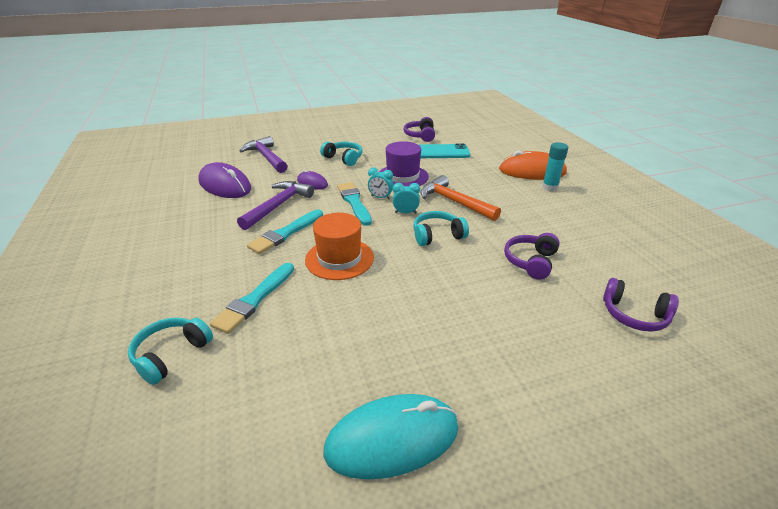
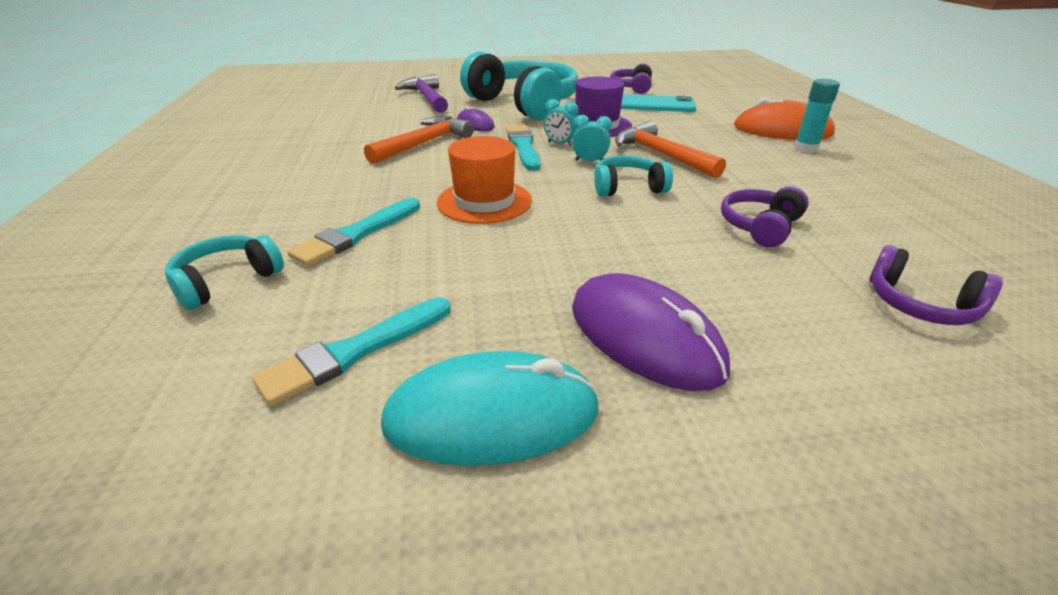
camera: 10 degrees right, 0 degrees up
purple mouse [198,162,251,198] -> purple mouse moved to [572,273,730,391]
purple hammer [237,181,314,230] -> orange hammer [364,116,474,164]
turquoise brush [247,209,323,254] -> turquoise brush moved to [252,297,451,406]
turquoise headphones [320,142,362,166] -> turquoise headphones [460,52,578,120], size x2.13

